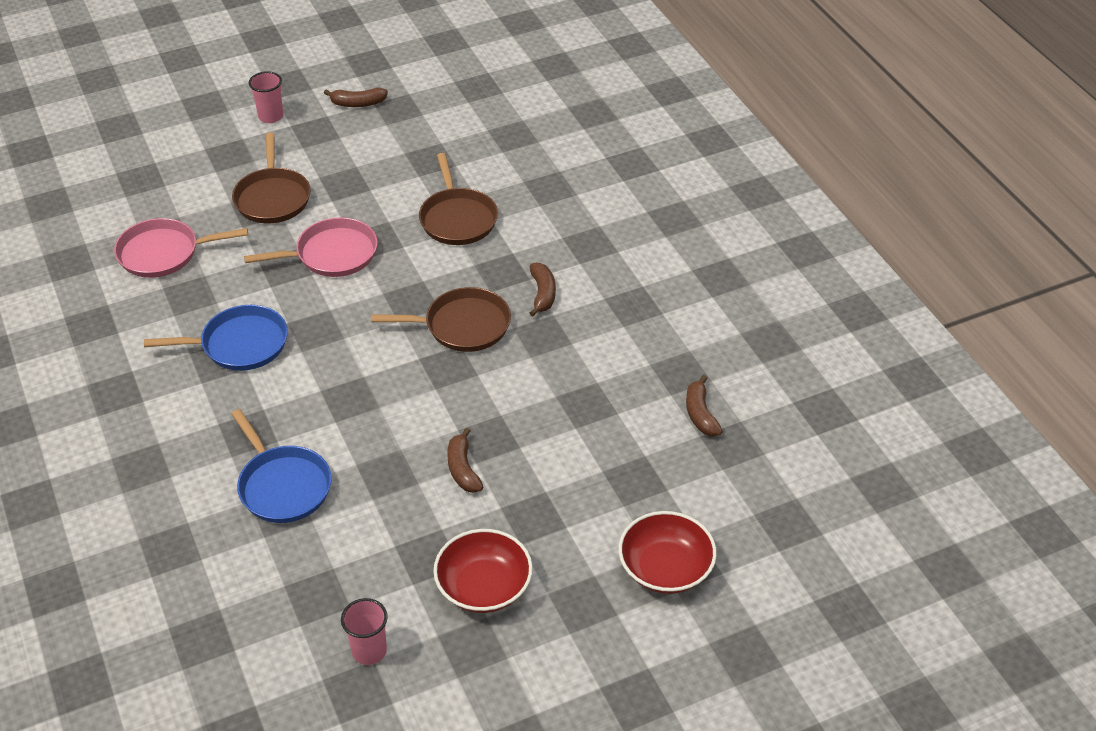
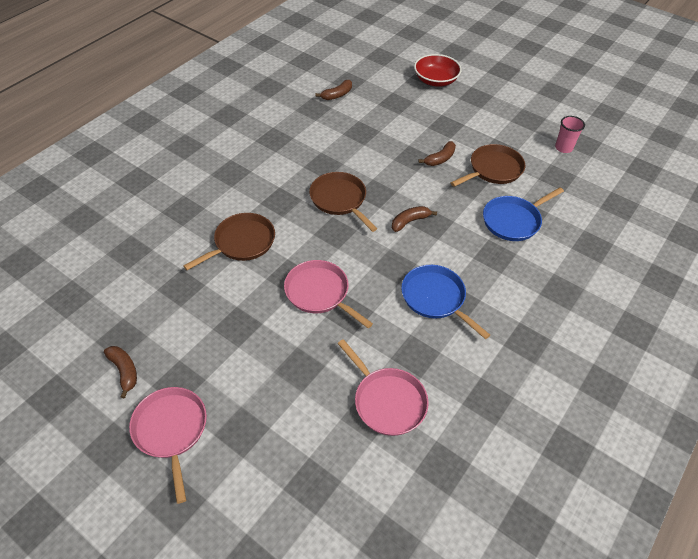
camera: 120 degrees left, 5 degrees up
blue pan [231,409,332,523] -> blue pan turned 150 degrees counterclockwise [483,187,564,241]
brown pan [232,132,311,224] -> brown pan moved to [451,144,525,187]
pink cup [249,71,284,123] -> pink pan [129,387,207,504]
red bowl [433,529,533,613] -> none
brown banana [530,262,556,316] -> brown banana moved to [392,206,437,232]

